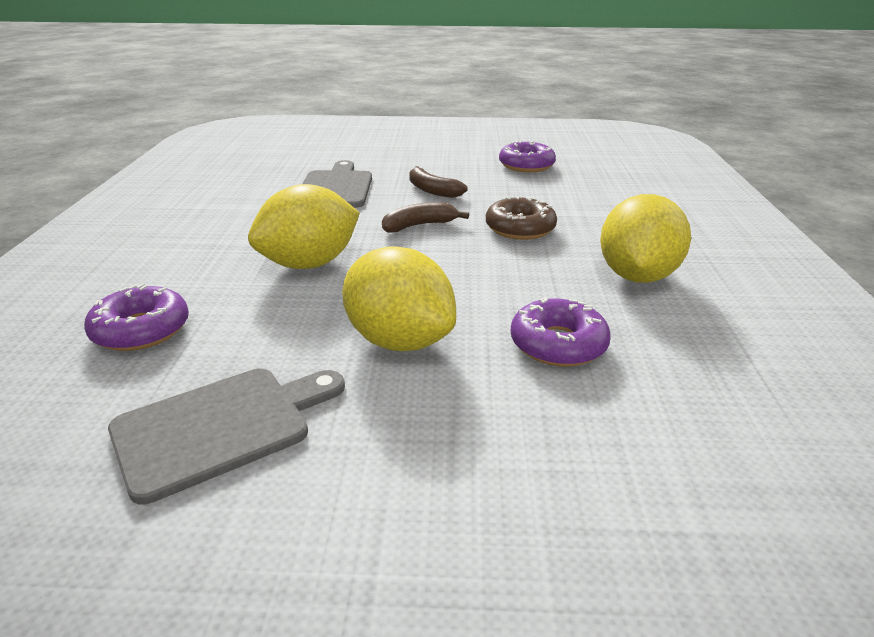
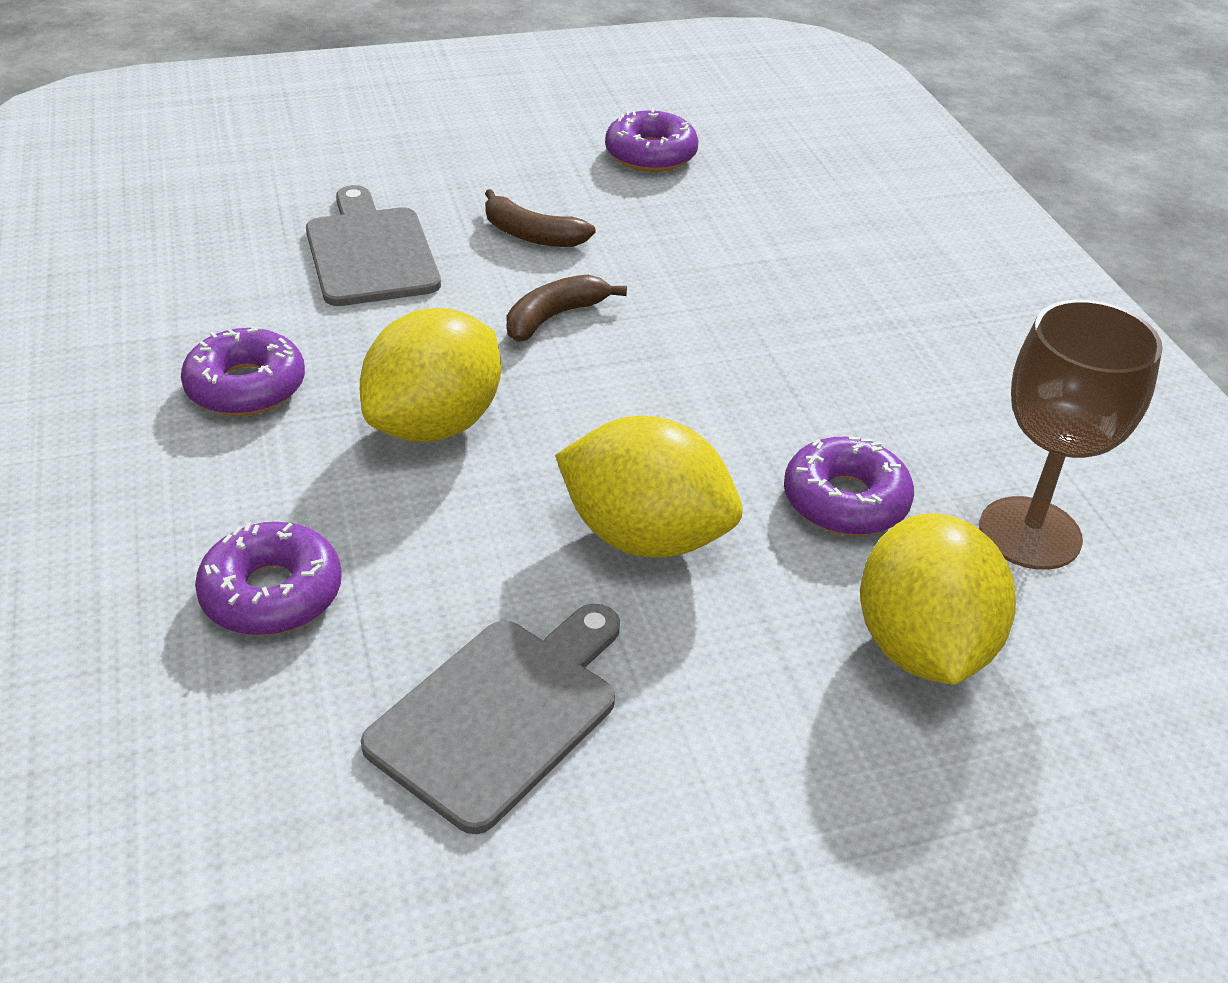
camera: 20 degrees left, 10 degrees up
brown donut [486,196,557,240] -> none
yellow lemon [600,194,691,283] -> yellow lemon moved to [860,513,1016,685]
none -> purple donut [181,327,305,416]
none -> brown goblet [979,300,1163,570]

